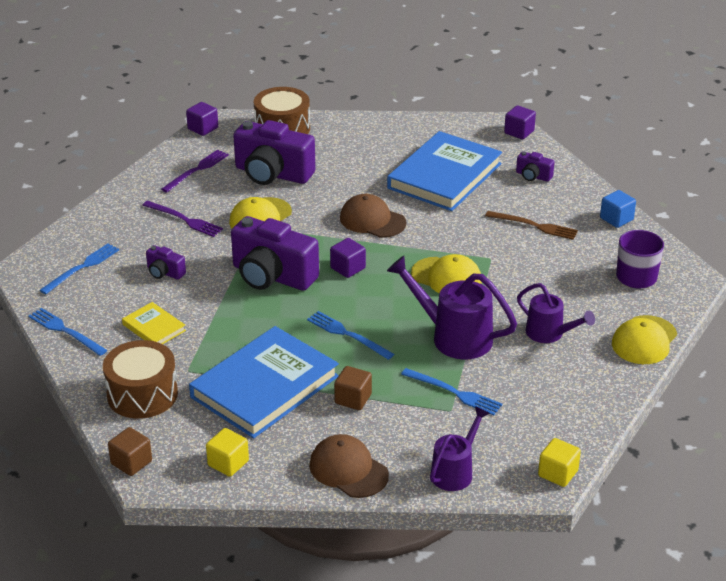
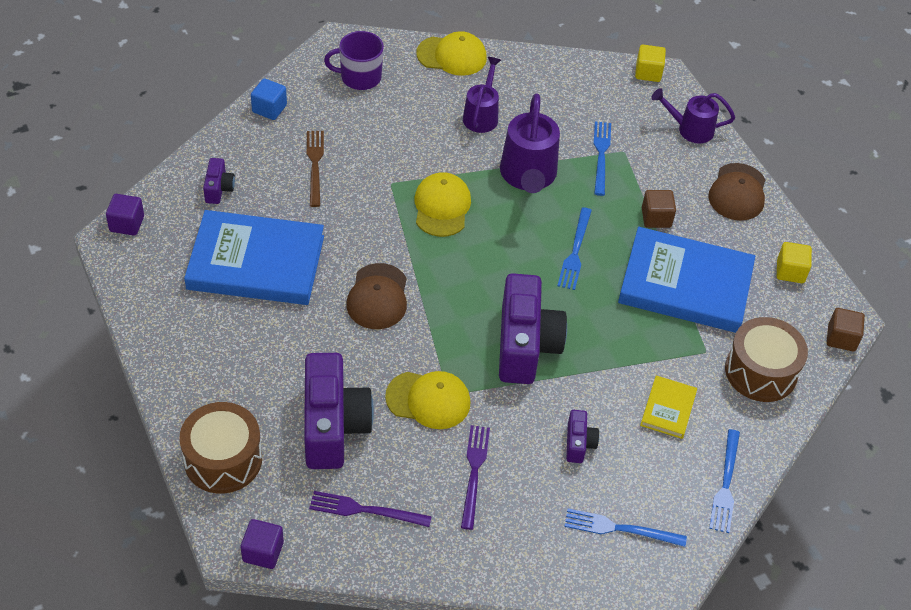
camera: 120 degrees left, 15 degrees up
purple cube [330,238,366,278] -> none

